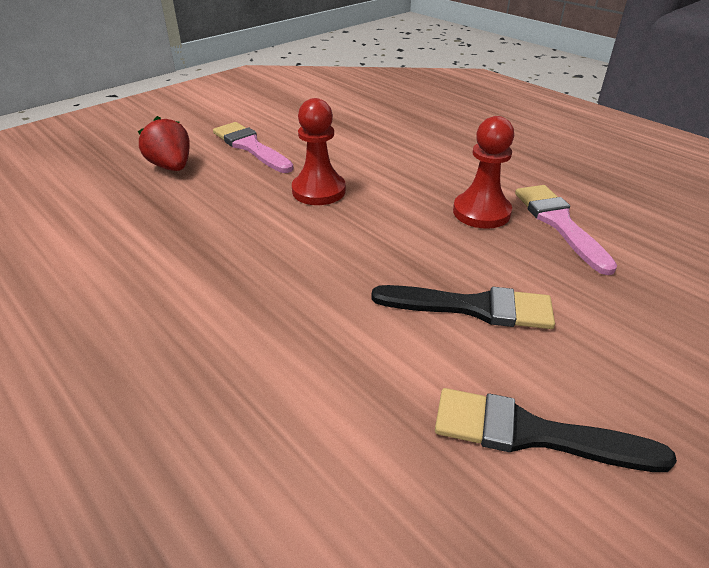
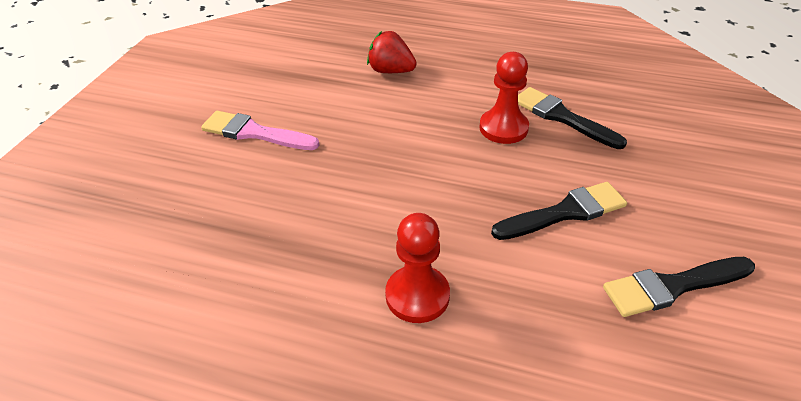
camera: 30 degrees left, 5 degrees up
red strawberry [138,116,190,171] -> red strawberry moved to [367,31,417,73]
red pawn [292,98,346,205] -> red pawn moved to [385,213,450,323]
pink brush [515,185,617,275] -> black brush [518,87,627,149]

